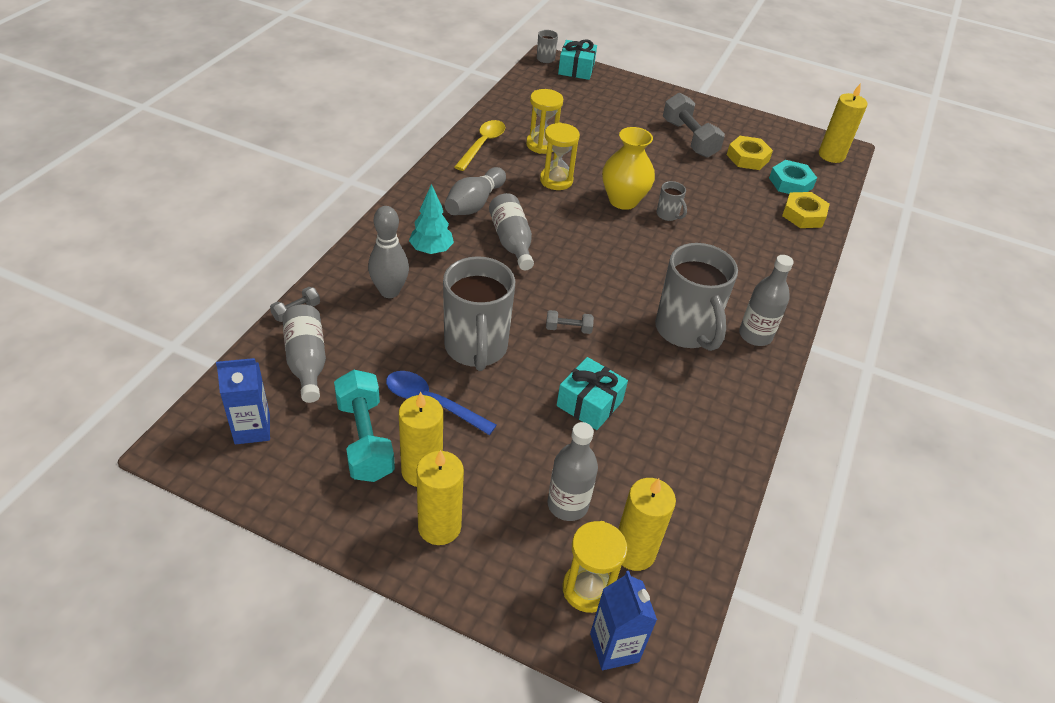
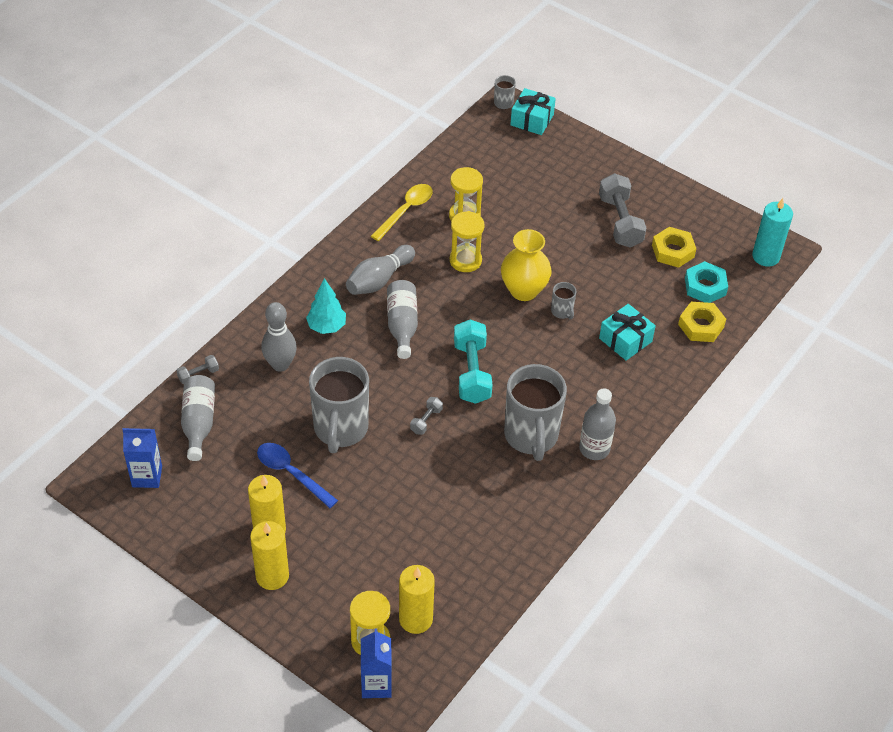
camera: 15 degrees right, 5 degrees up
turquoise dumbbell [334,370,395,482] -> turquoise dumbbell moved to [454,319,493,404]
grey dumbbell [546,310,594,334] -> grey dumbbell turned 75 degrees counterclockwise [410,397,443,435]
grey bottle [547,422,598,521] -> none
turquoise gift [557,357,628,430] -> turquoise gift moved to [599,304,656,361]
yellow candle [819,83,867,163] -> turquoise candle [752,198,793,266]

